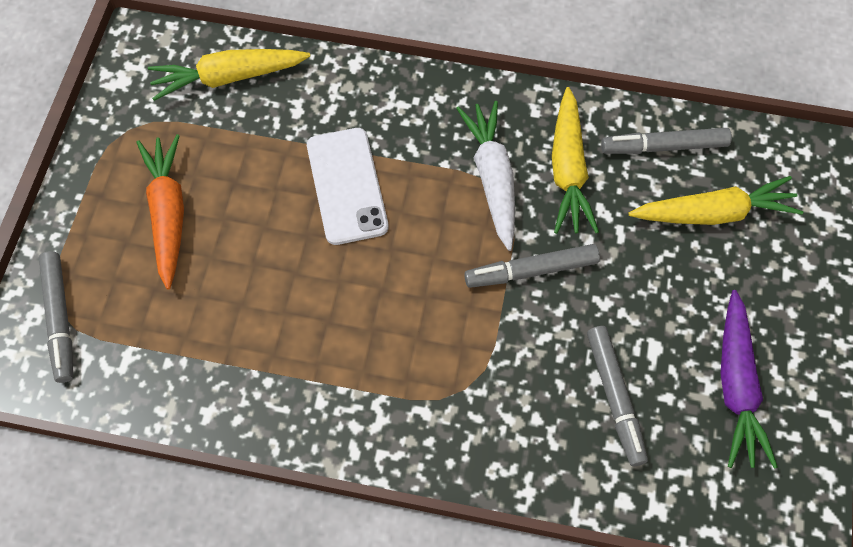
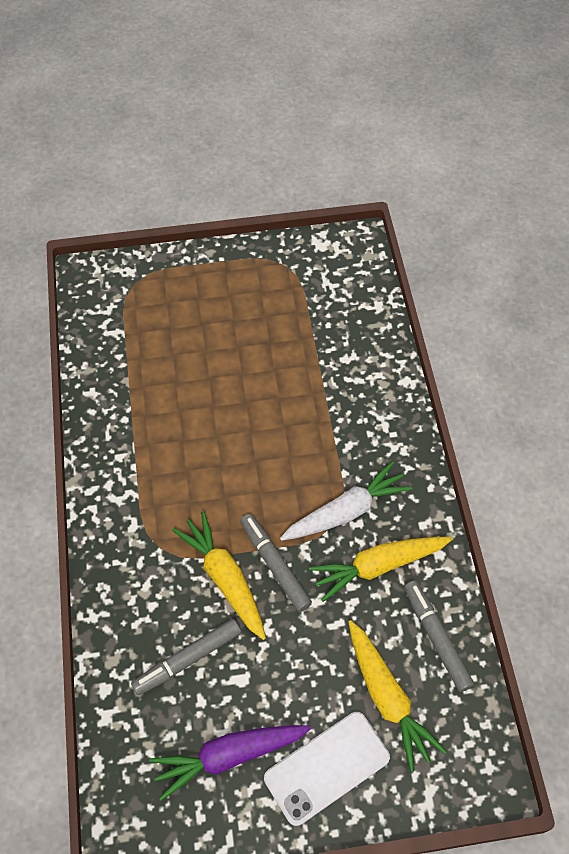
camera: 70 degrees right, 5 degrees down
grey marker [39,251,73,383] -> none
orange carrot [136,134,184,289] -> none
yellow carrot [148,49,310,101] -> yellow carrot moved to [172,511,266,640]
white phone [307,128,389,245] -> white phone moved to [264,712,390,826]

